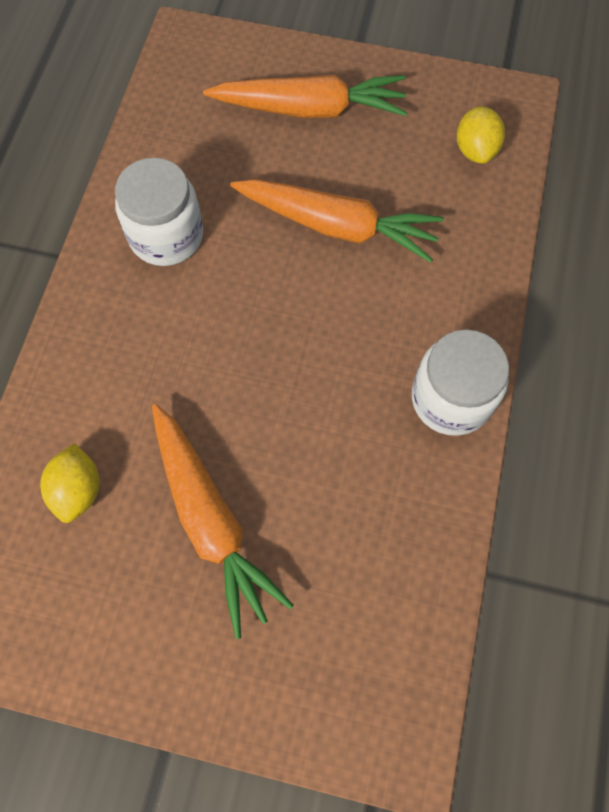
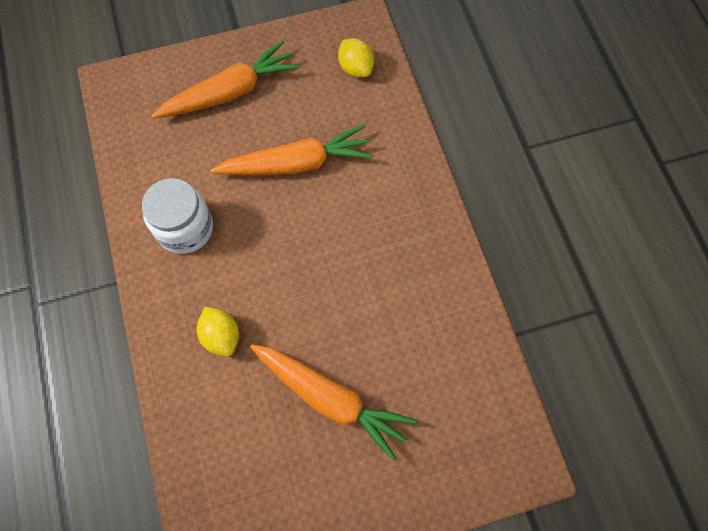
camera: 30 degrees left, 0 degrees up
yellow lemon [40,443,99,523] -> yellow lemon moved to [197,307,239,357]
white jar [412,330,509,436] -> none

